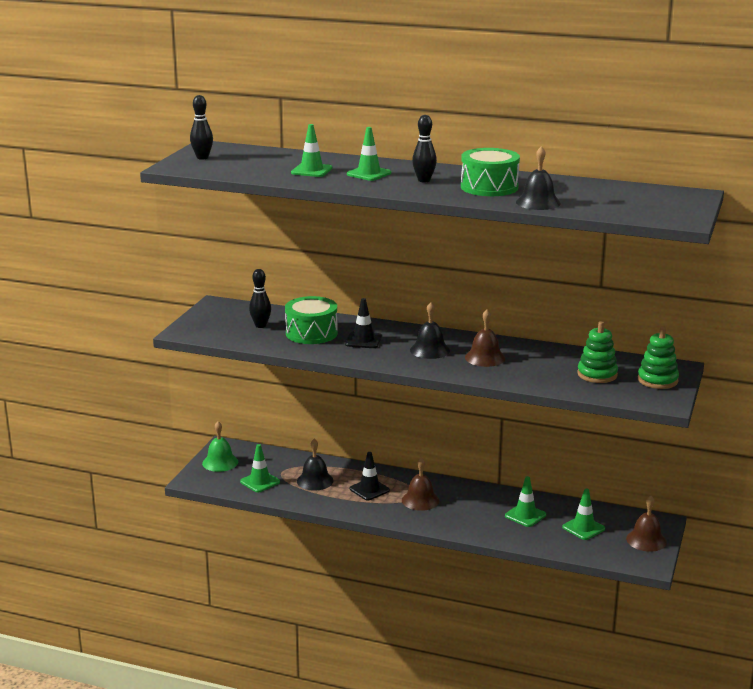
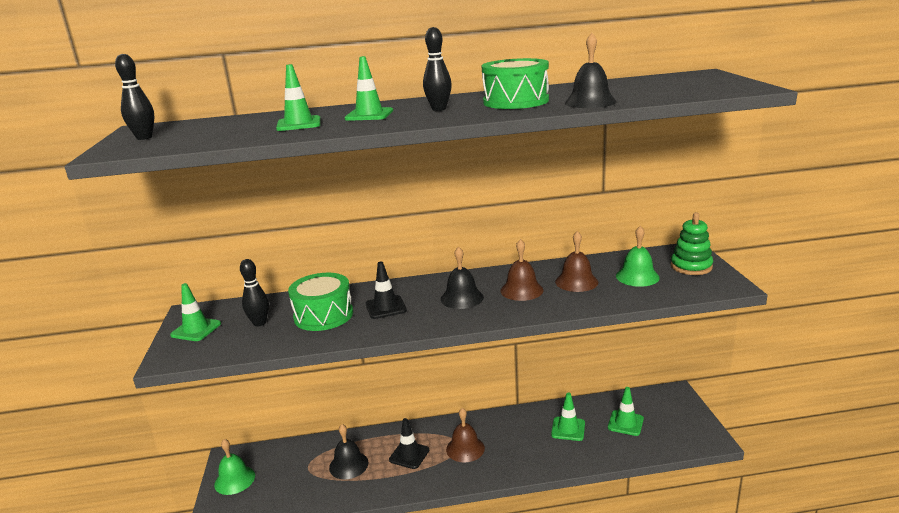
camera: 25 degrees left, 0 degrees up
green traffic cone [240,444,280,492] -> green traffic cone moved to [170,283,221,341]
green stacking toy [577,321,618,383] -> green bell [616,226,660,287]
brown bell [626,496,667,552] -> brown bell moved to [555,231,598,292]

